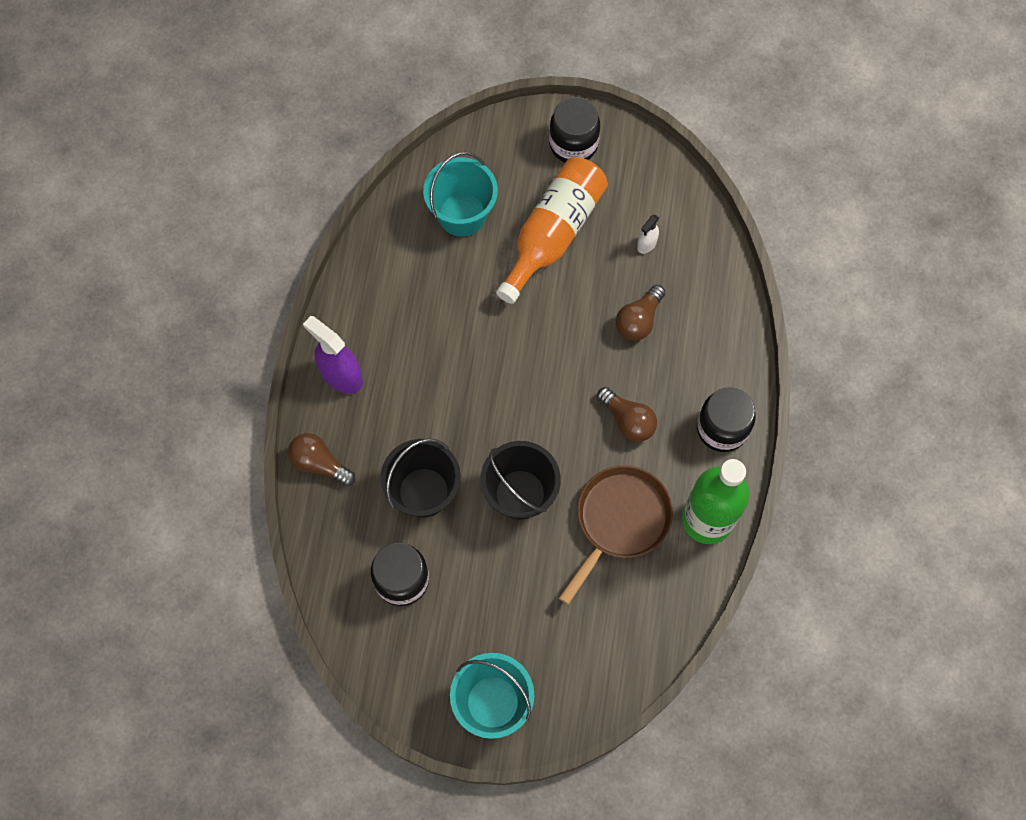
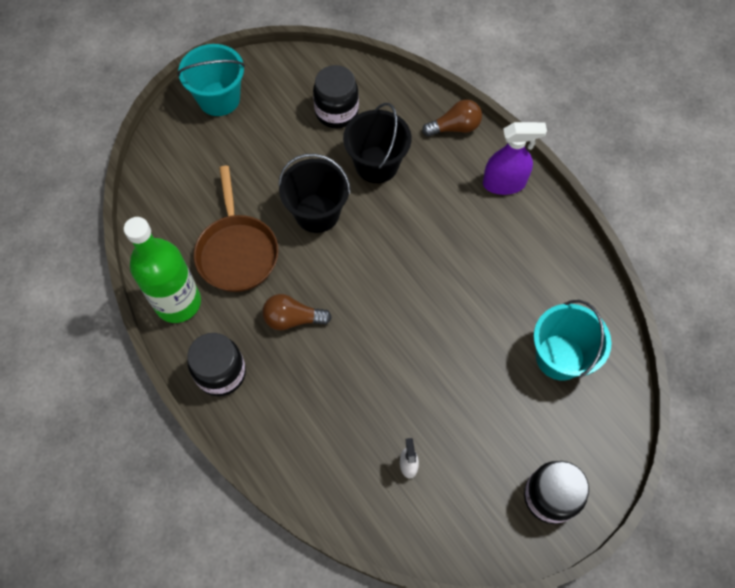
camera: 135 degrees right, 5 degrees down
orange bottle [496,157,608,304] -> none
brown light bulb [616,285,665,341] -> none

